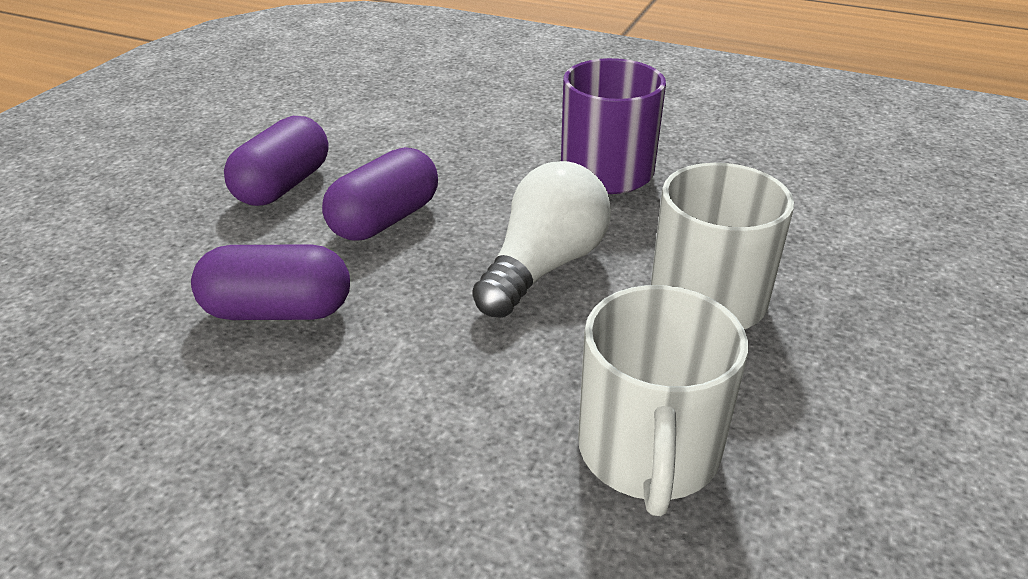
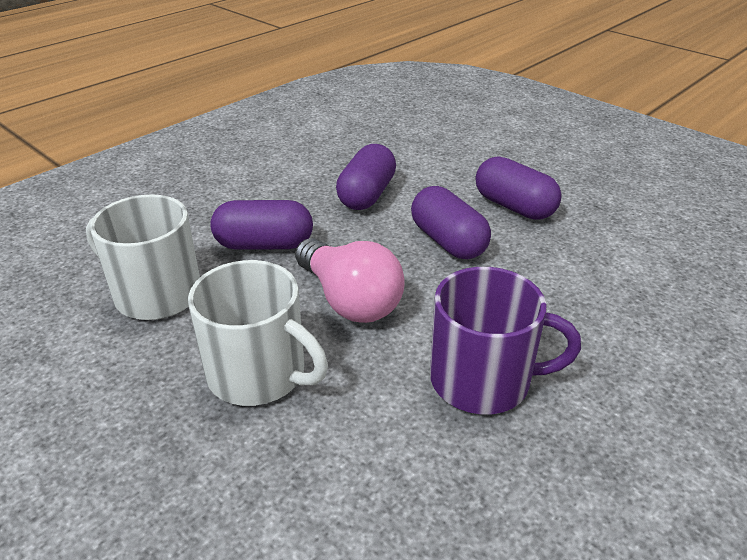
camera: 110 degrees right, 0 degrees up
white light bulb [472,161,611,318] -> pink light bulb [295,238,405,323]
none -> purple capsule [211,200,313,250]

